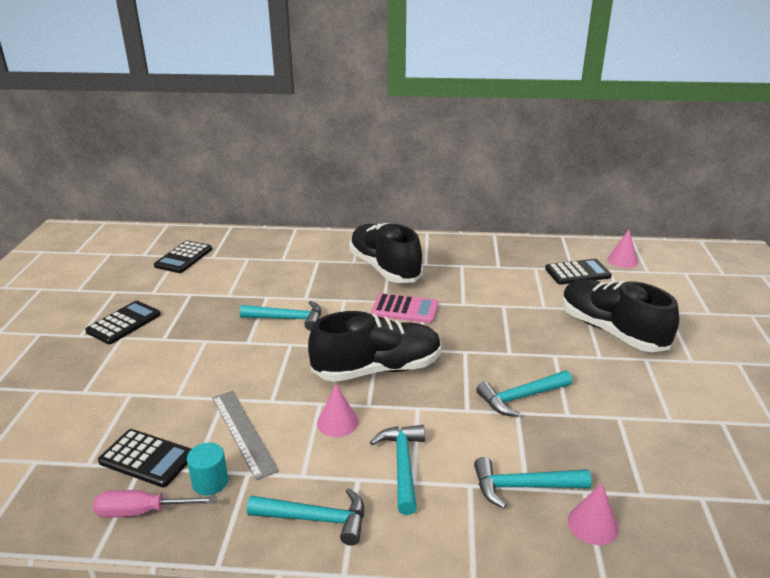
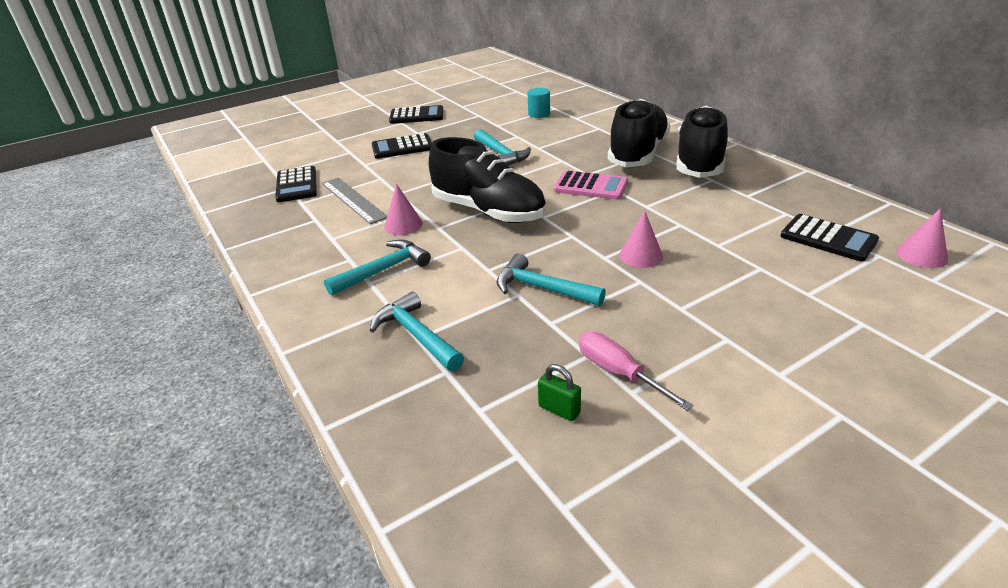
camera: 55 degrees right, 5 degrees up
pink screwdriver [93,490,217,518] -> pink screwdriver moved to [579,332,693,411]
black calculator [154,240,212,273] -> black calculator moved to [371,133,432,159]
turquoise cylinder [187,443,228,495] -> turquoise cylinder moved to [528,88,550,118]
grey ruler [212,391,279,480] -> grey ruler turned 60 degrees counterclockwise [322,178,387,224]
turquoise hammer [247,488,364,546] -> none
pink calculator [371,293,438,323] -> pink calculator turned 45 degrees counterclockwise [554,170,628,200]
black shoe [562,279,679,352] -> black shoe moved to [676,106,728,178]
pink cone [568,483,619,545] -> pink cone moved to [619,211,663,268]
none -> green padlock [538,364,581,421]

